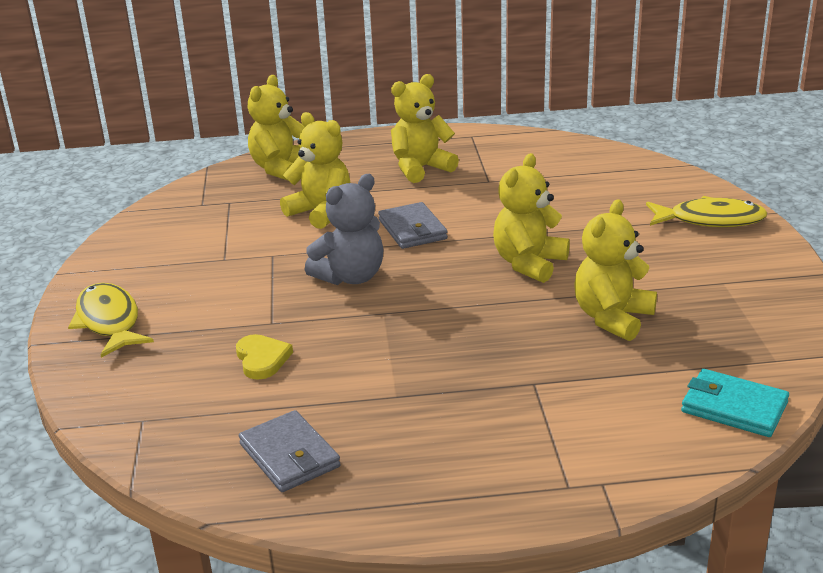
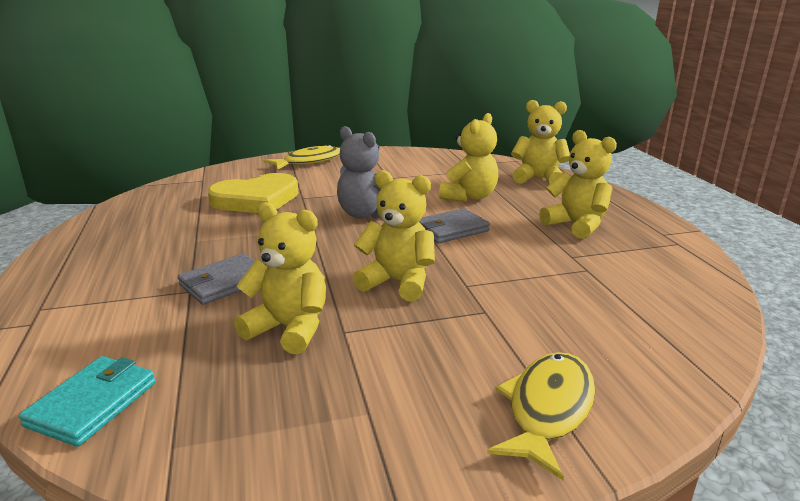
camera: 80 degrees right, 5 degrees down
yellow heart [236,334,293,380] -> yellow heart [208,173,298,213], size x2.01
grey wallet [239,410,341,492] -> grey wallet moved to [178,254,255,305]
yellow fish [646,196,767,227] -> yellow fish turned 150 degrees counterclockwise [487,352,595,480]

